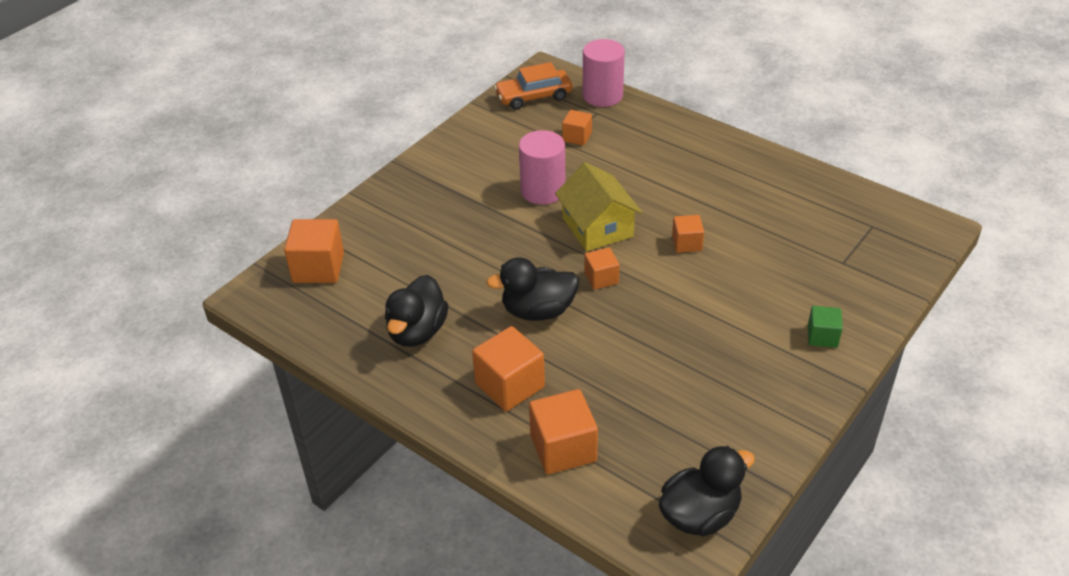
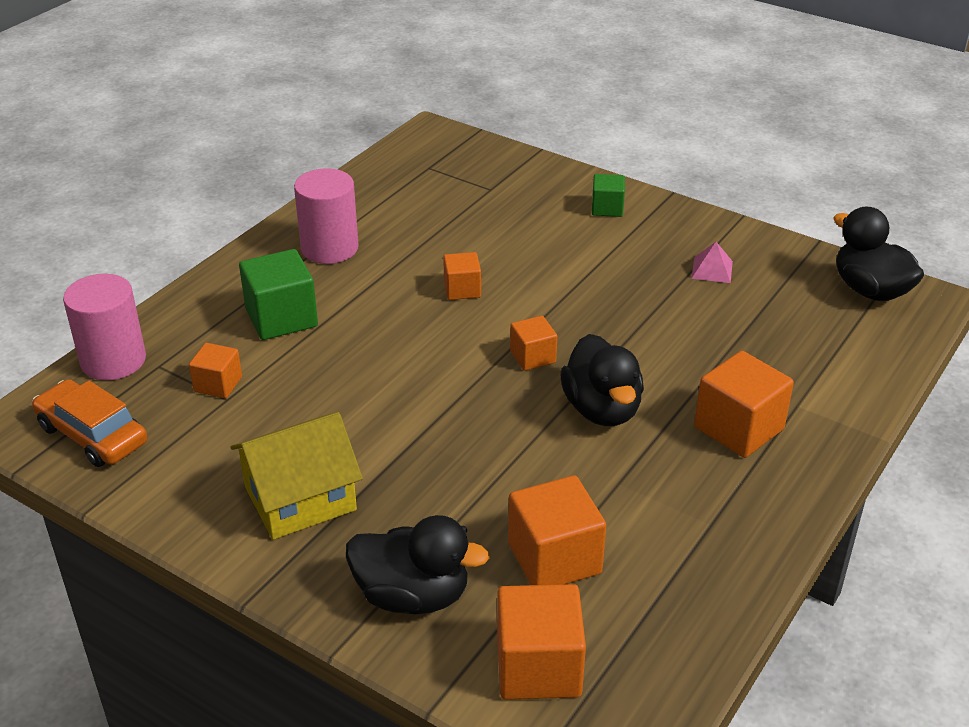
camera: 95 degrees left, 5 degrees down
black duck [385,275,448,347] -> black duck moved to [346,515,489,614]
orange car [494,62,572,110] -> orange car turned 150 degrees clockwise [32,379,147,467]
pink cylinder [519,130,565,205] -> pink cylinder moved to [294,168,359,264]
orange cube [529,389,598,474] -> orange cube moved to [508,475,606,585]
yellow house [555,162,642,252] -> yellow house moved to [231,412,363,540]
none -> green cube [239,249,318,340]
none -> pink pyramid [691,242,733,283]

